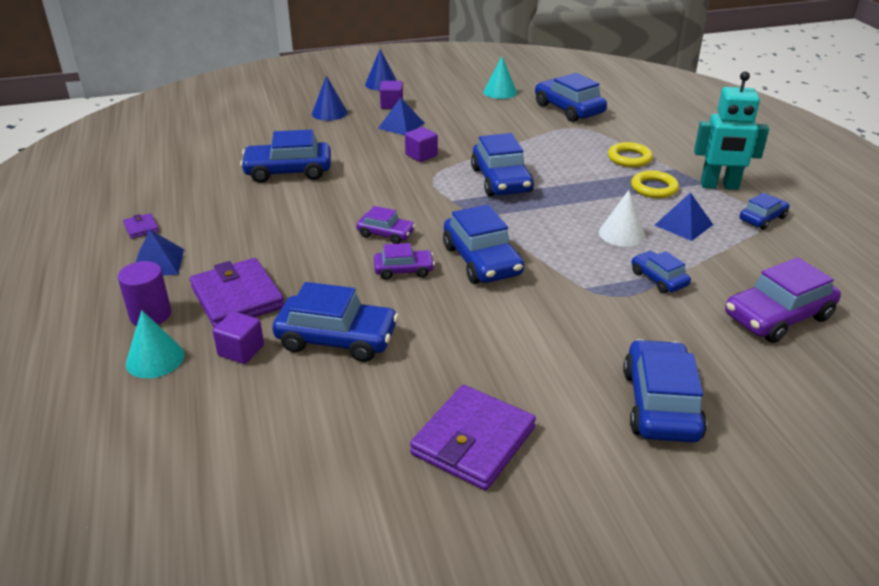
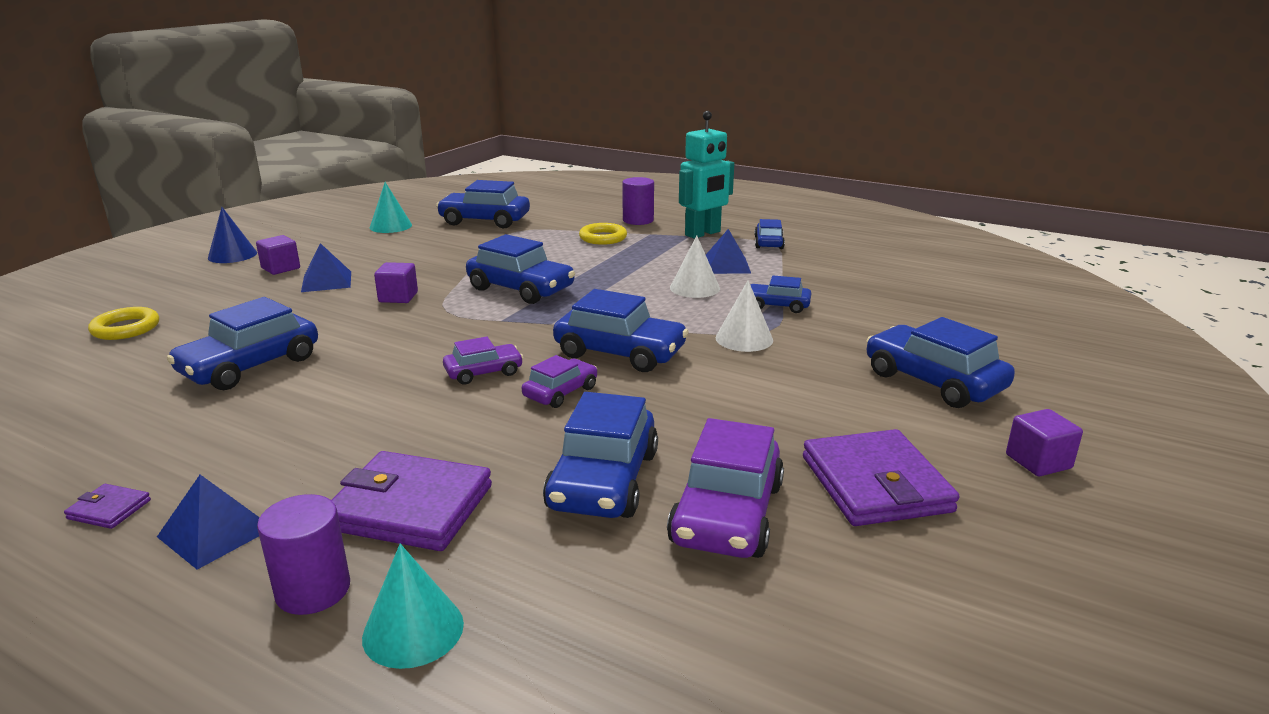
camera: 45 degrees left, 10 degrees down
purple cube [213,311,264,364] -> purple cube moved to [1006,409,1083,476]
blue car [272,282,399,362] -> blue car turned 135 degrees clockwise [543,392,658,518]
blue cone [312,76,347,121] -> none
yellow ring [631,171,679,198] -> yellow ring moved to [88,307,159,340]
purple car [725,257,841,343] -> purple car moved to [667,418,784,558]
none -> purple cylinder [622,177,654,225]
none -> white cone [716,281,773,352]

